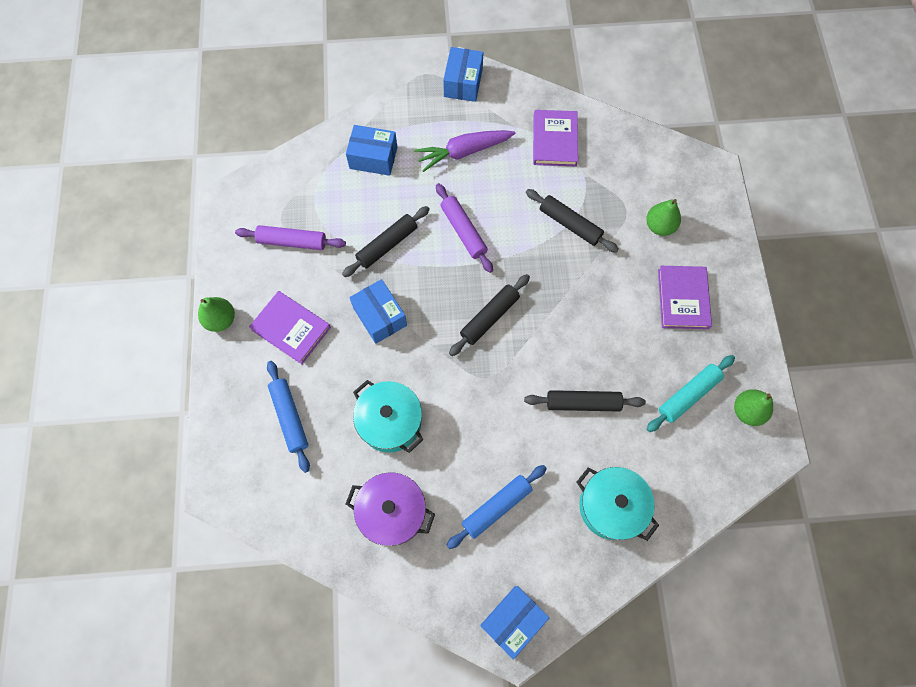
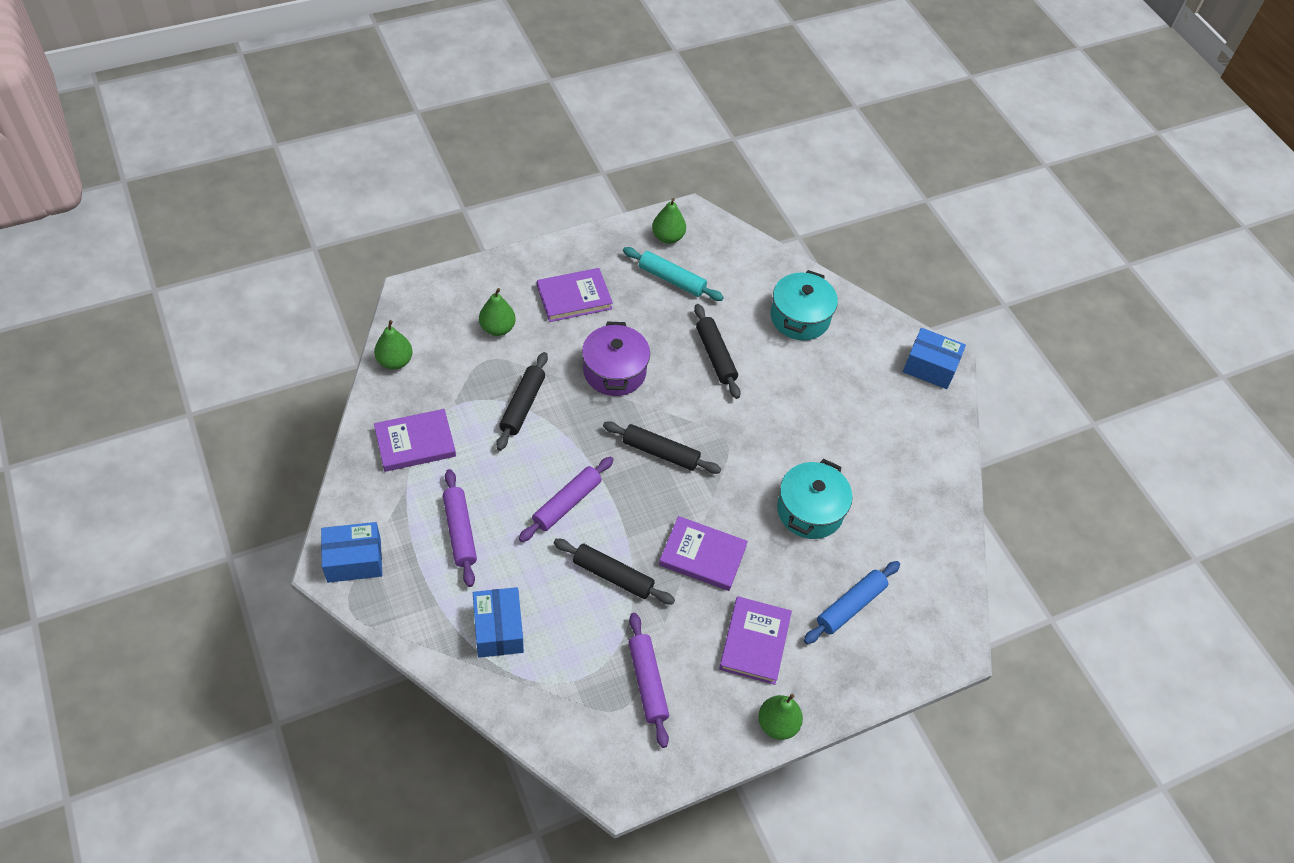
camera: 115 degrees left, 15 degrees down
purple pot [346,472,435,546] -> purple pot moved to [582,322,650,396]
blue box [349,279,407,344] -> purple book [659,516,748,591]
purple carrot [414,130,515,172] -> purple rolling pin [443,469,477,587]
blue rolling pin [446,465,547,549] -> none
none -> green pear [374,320,413,370]

